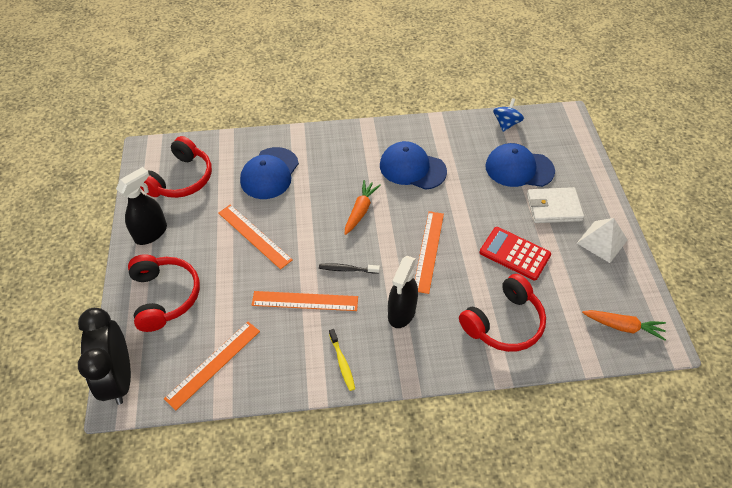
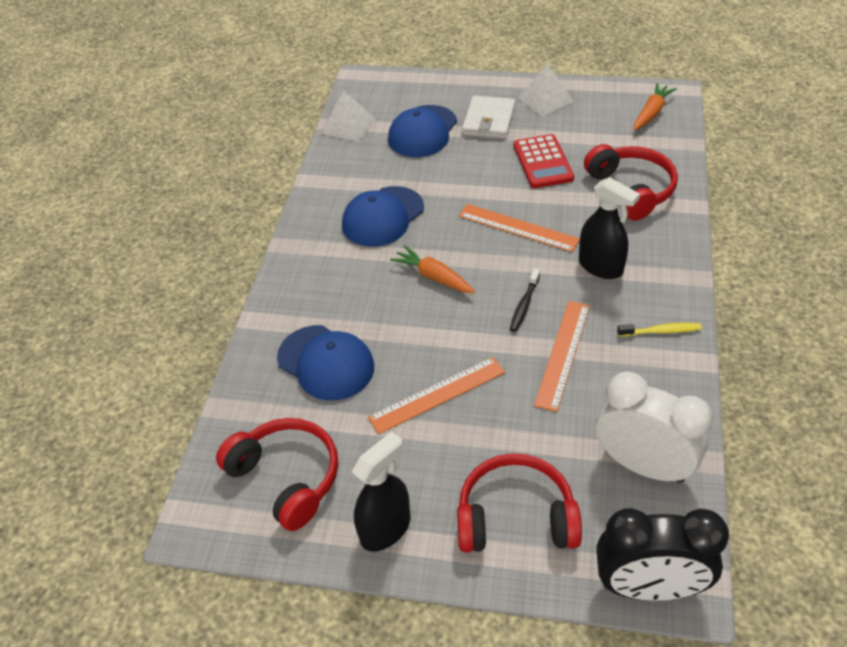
camera: 70 degrees left, 5 degrees down
black spray bottle [116,167,167,245] -> black spray bottle turned 75 degrees clockwise [352,431,411,552]
orange ruler [164,322,260,410] -> white clock [596,371,713,483]
red calculator [480,227,551,281] -> red calculator turned 60 degrees counterclockwise [513,134,574,188]
blue spinning top [493,98,524,132] -> white pyramid [322,90,375,142]

